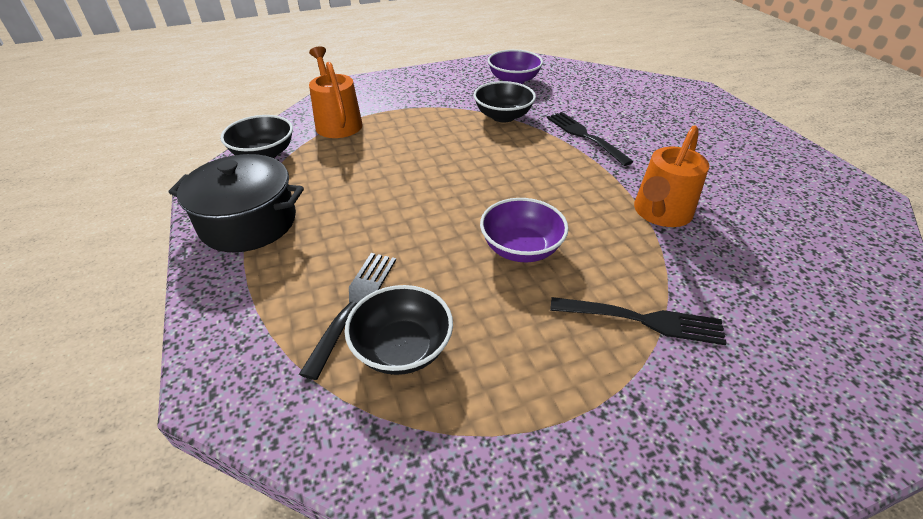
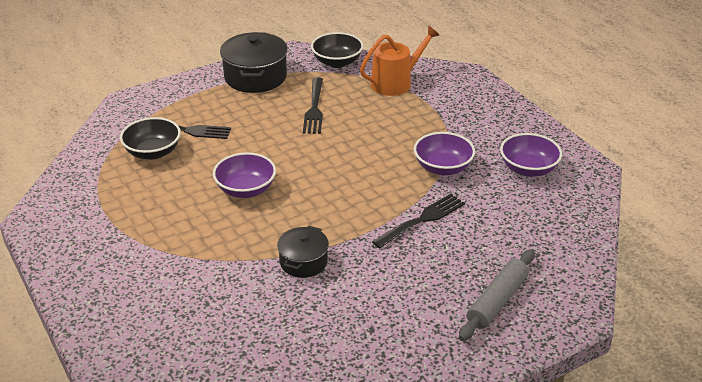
camera: 80 degrees right, 5 degrees down
black bowl [474,81,536,122] -> purple bowl [414,132,475,175]
black fork [550,297,727,345] -> black fork moved to [303,78,323,134]
orange watering can [634,125,709,227] -> black pot [277,226,329,278]
none -> grey rolling pin [459,249,535,341]

